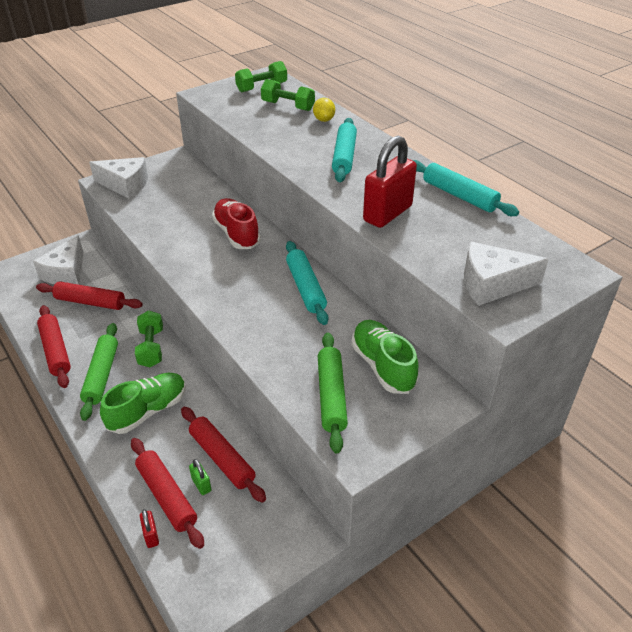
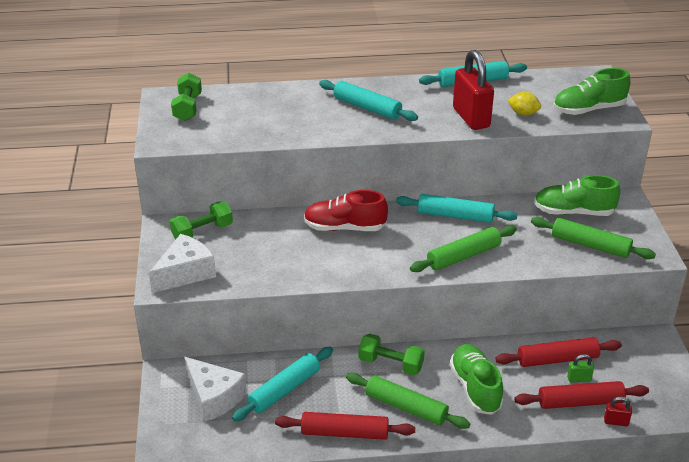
camera: 60 degrees left, 5 degrees down
red rolling pin [36,281,143,310] -> turquoise rolling pin [232,347,333,422]
green dumbbell [261,79,315,111] -> green dumbbell moved to [170,201,233,240]
yellow lemon [313,98,335,122] -> yellow lemon moved to [508,92,541,116]
white cheese [464,242,549,306] -> green shoe [553,68,630,115]
none -> green rolling pin [410,225,517,272]

